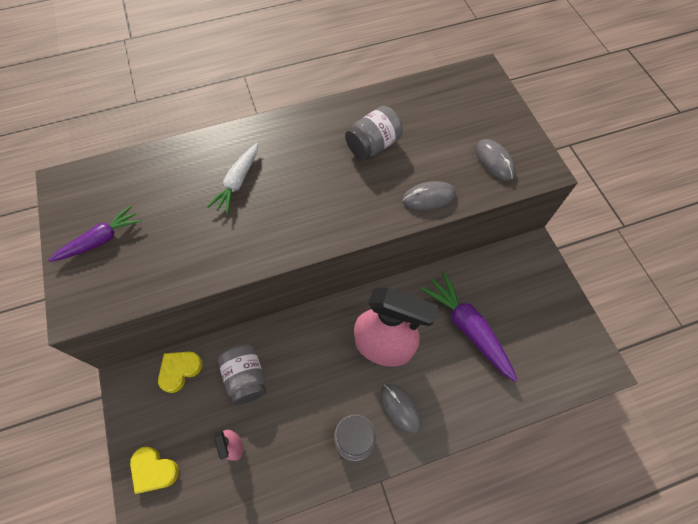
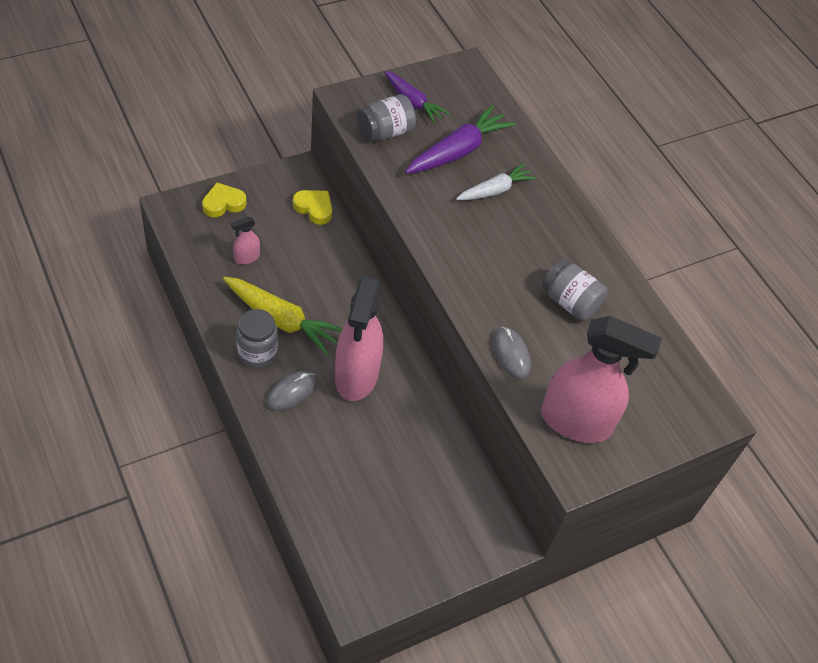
camera: 75 degrees right, 10 degrees down
yellow heart [130,447,179,494] -> yellow heart turned 45 degrees clockwise [202,183,247,217]
white carrot [207,143,258,214] -> white carrot turned 135 degrees clockwise [456,163,537,200]
grey jar [218,344,266,405] -> grey jar moved to [357,94,416,142]
purple carrot [420,271,518,382] -> purple carrot moved to [405,105,516,174]
grey mouse [476,139,515,181] -> pink spray bottle [541,316,662,443]
none -> yellow carrot [223,277,342,355]

